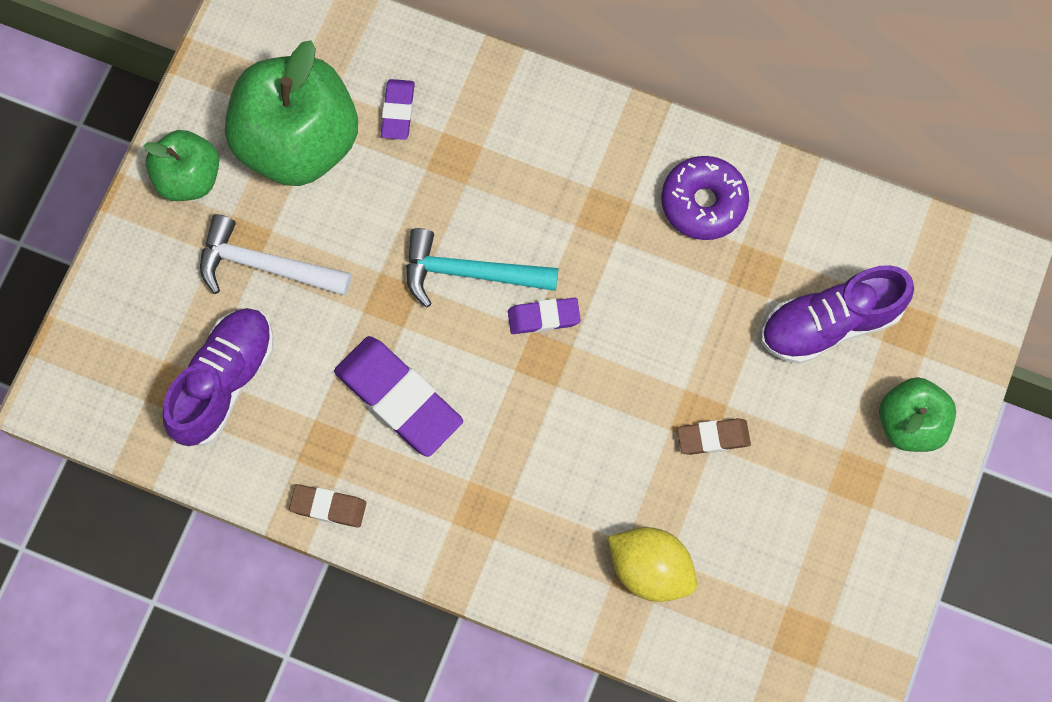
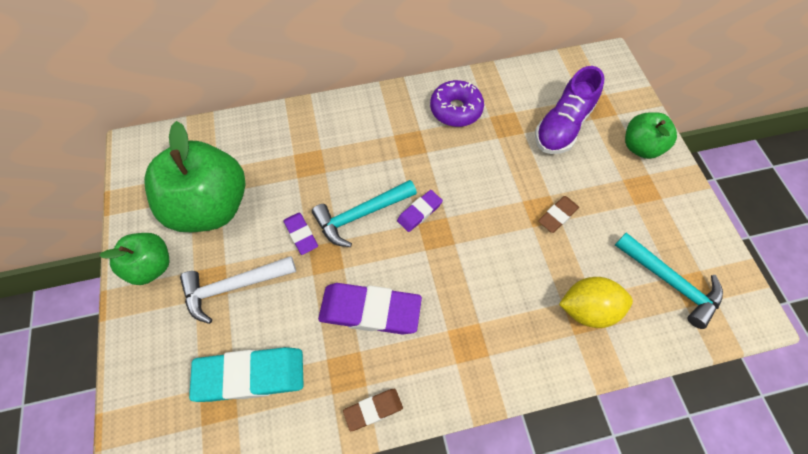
camera: 35 degrees left, 10 degrees down
purple shoe [163,308,274,446] -> turquoise eraser [189,347,304,402]
purple eraser [381,79,415,140] -> purple eraser moved to [283,213,318,255]
none -> turquoise hammer [615,233,723,329]

